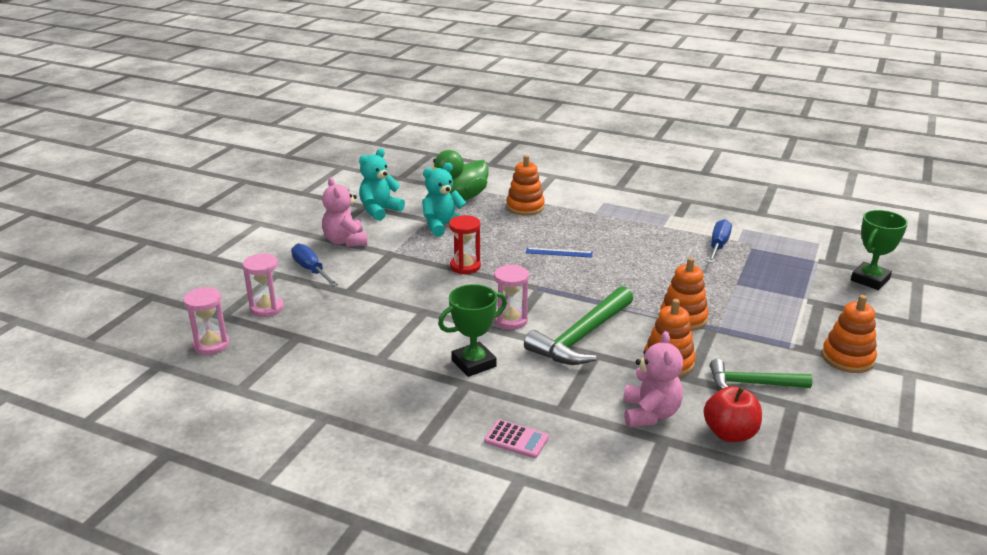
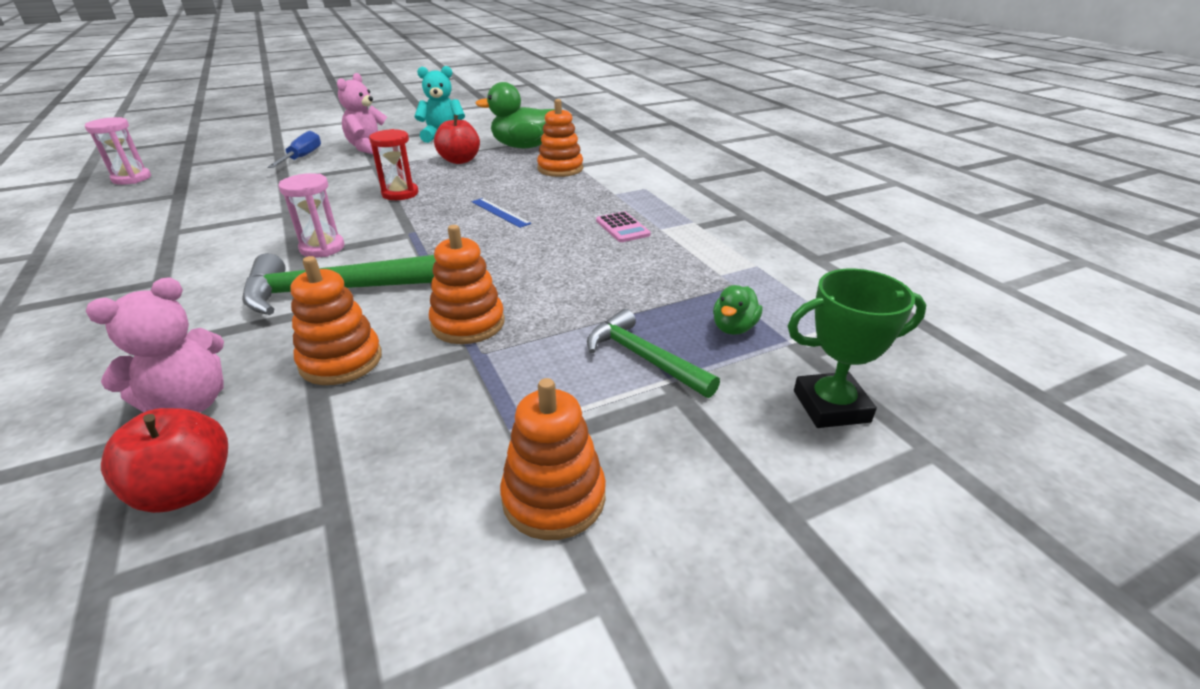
camera: 40 degrees right, 5 degrees up
pink hourglass [242,253,284,317] -> none
turquoise teddy bear [422,163,466,237] -> red apple [434,115,480,164]
green trophy [438,284,507,377] -> none
pink calculator [484,419,549,458] -> pink calculator moved to [596,212,651,242]
blue screwdriver [708,219,732,263] -> none
green hammer [710,359,812,390] -> green hammer moved to [587,309,720,398]
none -> green duck [713,285,762,335]

